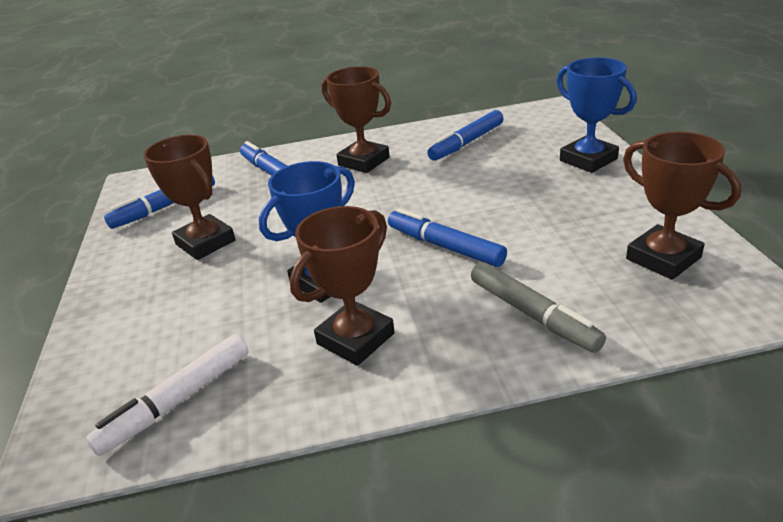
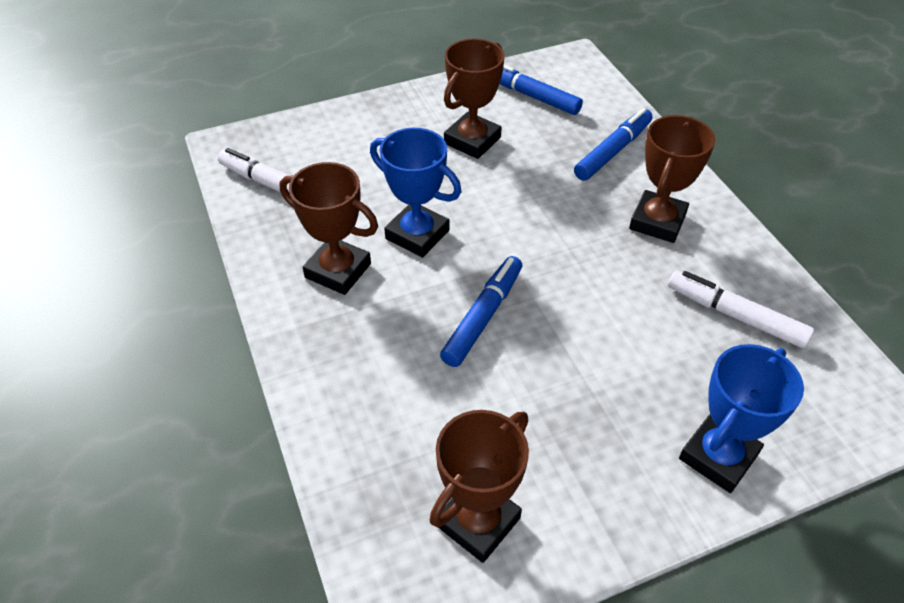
camera: 75 degrees right, 15 degrees up
blue marker [427,110,504,161] -> white marker [668,271,814,348]
grey marker [471,262,606,353] -> none

